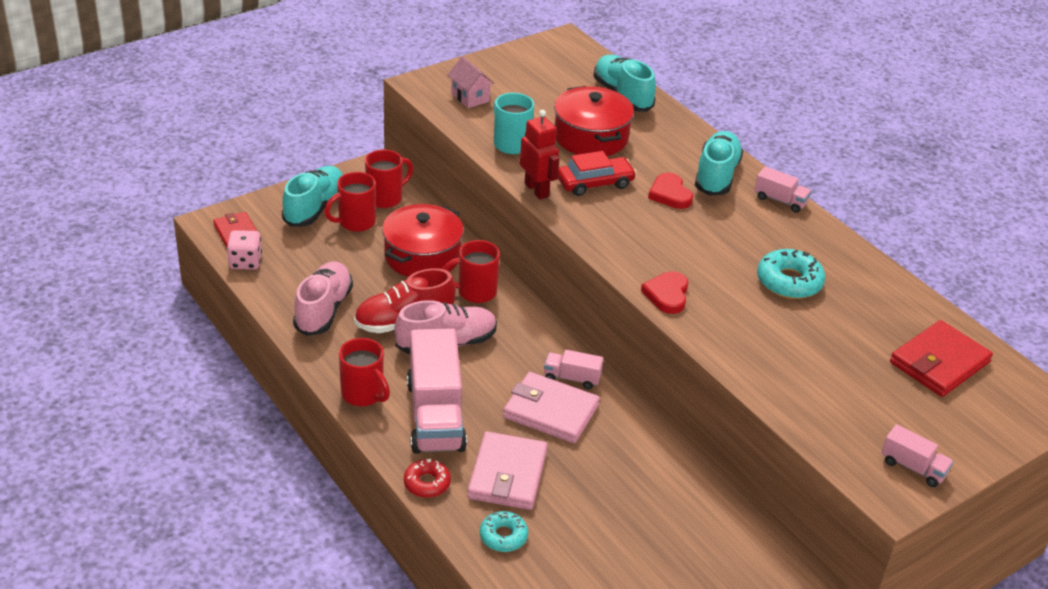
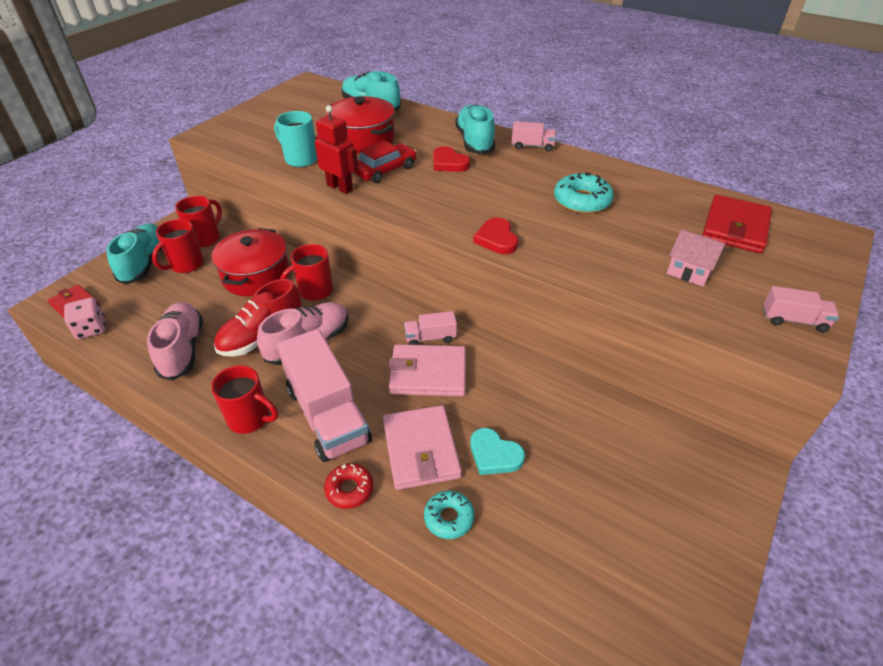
camera: 20 degrees left, 5 degrees up
pink house [448,56,495,108] -> pink house moved to [667,229,725,287]
none -> turquoise heart [470,428,525,475]

